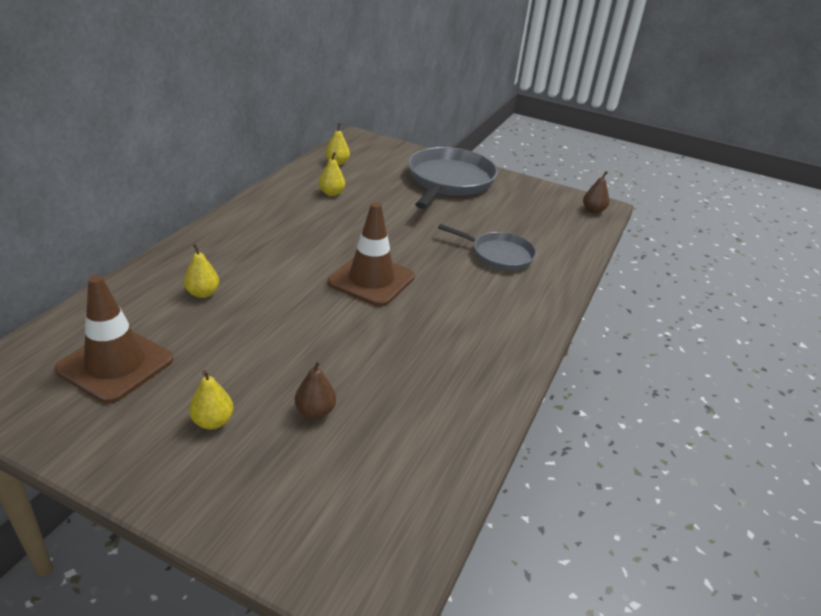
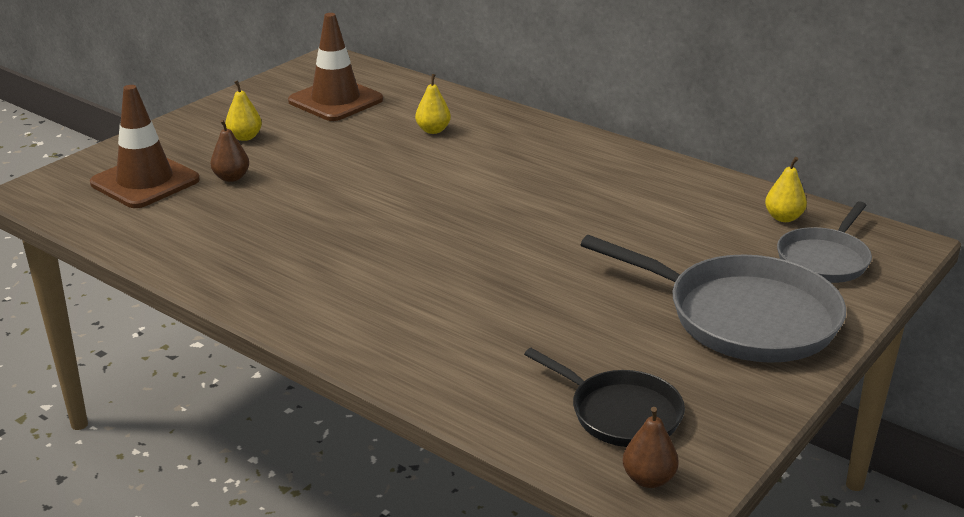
camera: 105 degrees right, 5 degrees down
yellow pear [319,152,345,196] -> none
brown traffic cone [327,202,415,307] -> brown traffic cone moved to [90,85,200,208]
grey pan [438,224,536,271] -> grey pan moved to [777,201,872,283]
none -> black pan [524,348,685,447]

